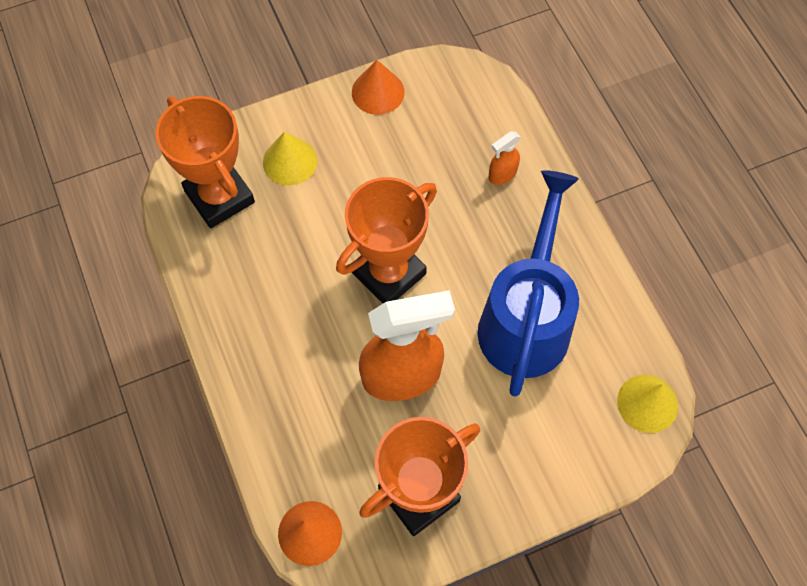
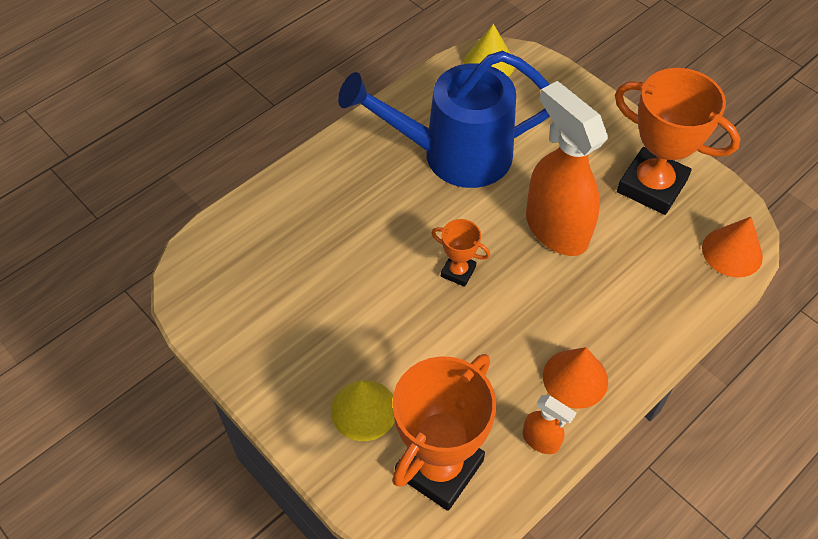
camera: 110 degrees left, 10 degrees down
orange trophy [336,177,437,303] -> orange trophy [432,219,490,287], size x0.48
orange cone [352,60,405,115] -> orange cone moved to [543,347,608,409]
orange spray bottle [488,131,521,185] -> orange spray bottle moved to [523,395,576,454]

